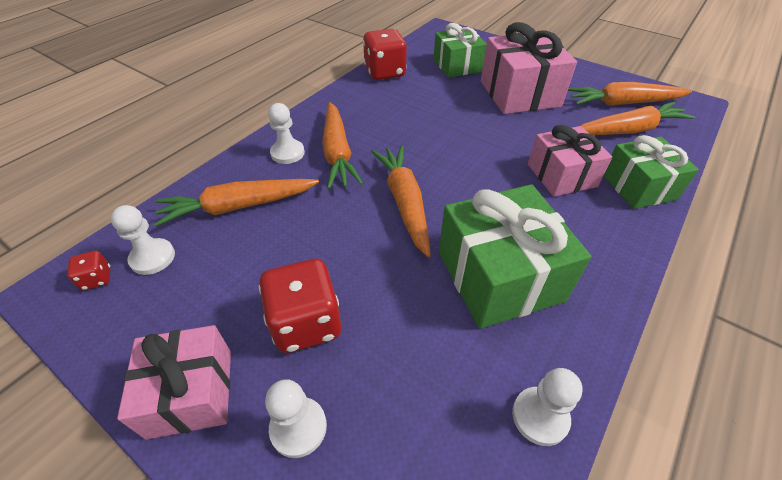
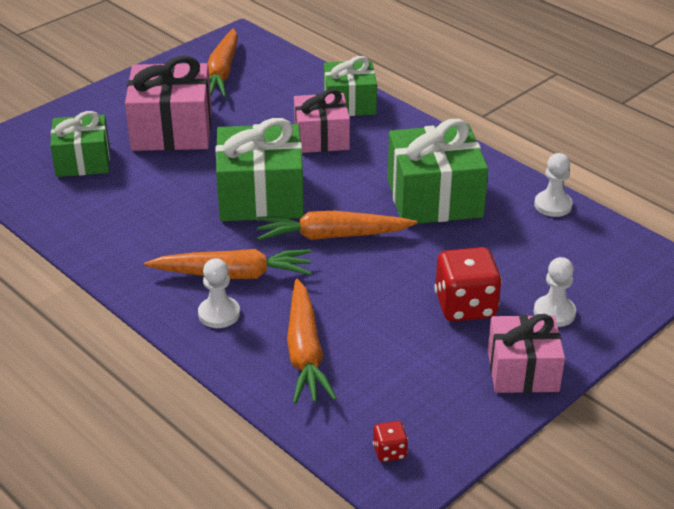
camera: 80 degrees left, 10 degrees down
white pawn [111,205,175,275] -> none
red dice [363,29,407,80] -> none
orange carrot [581,102,695,135] -> none
none -> green gift [216,118,304,221]

